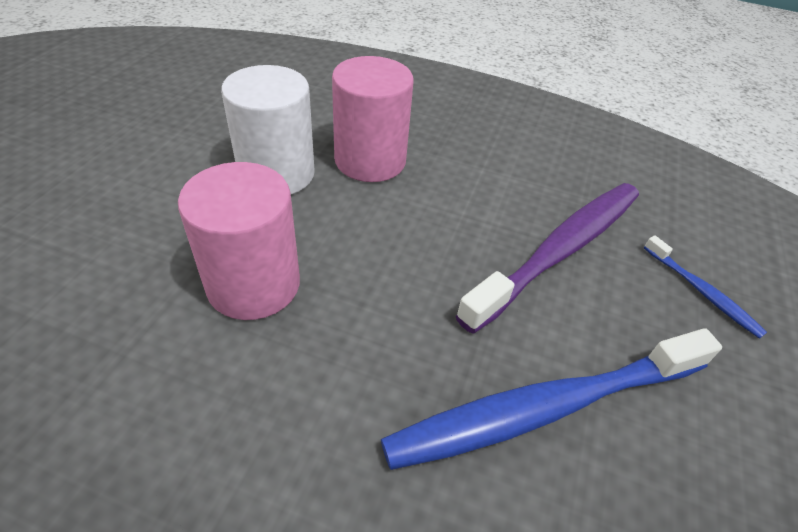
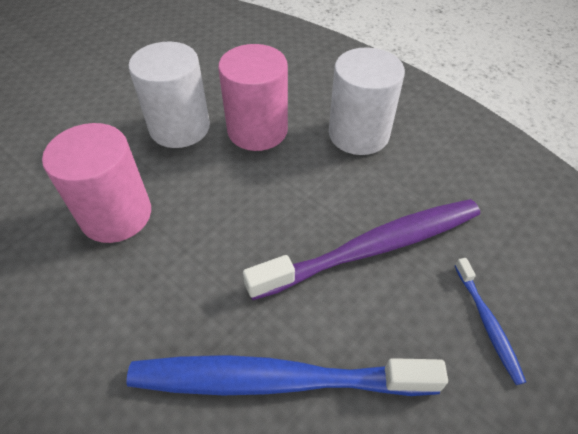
camera: 25 degrees right, 5 degrees up
none -> white cylinder [329,47,405,155]

